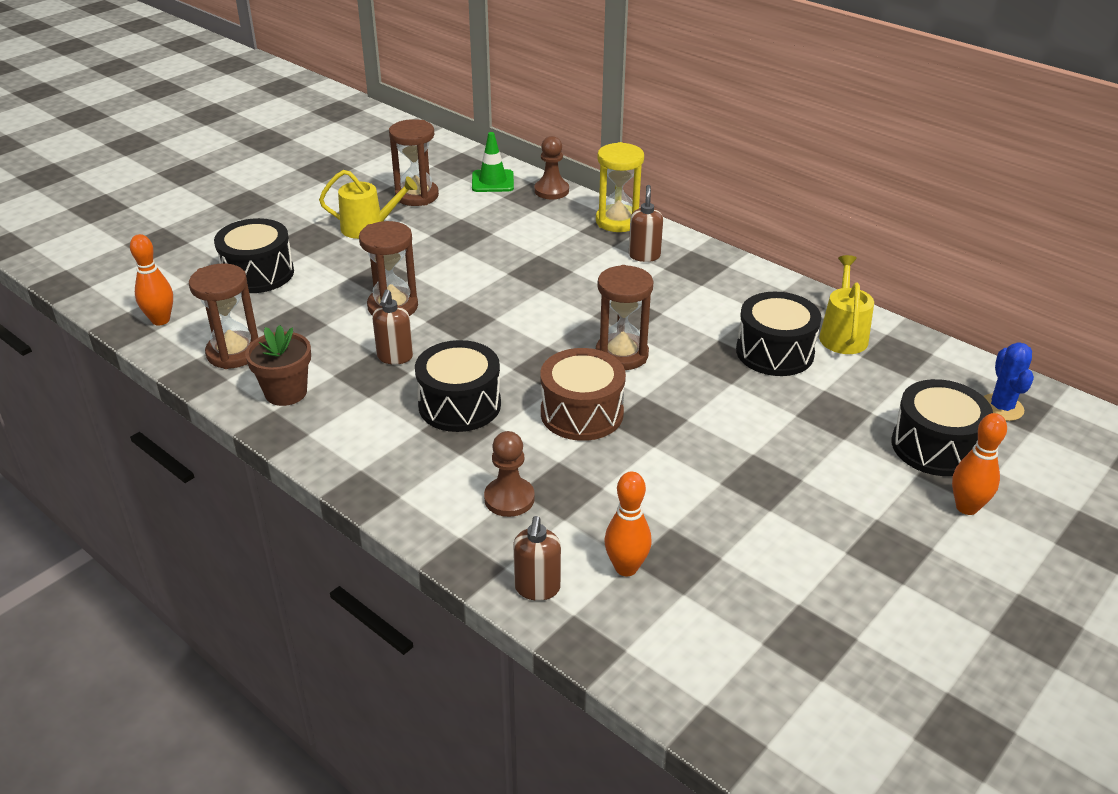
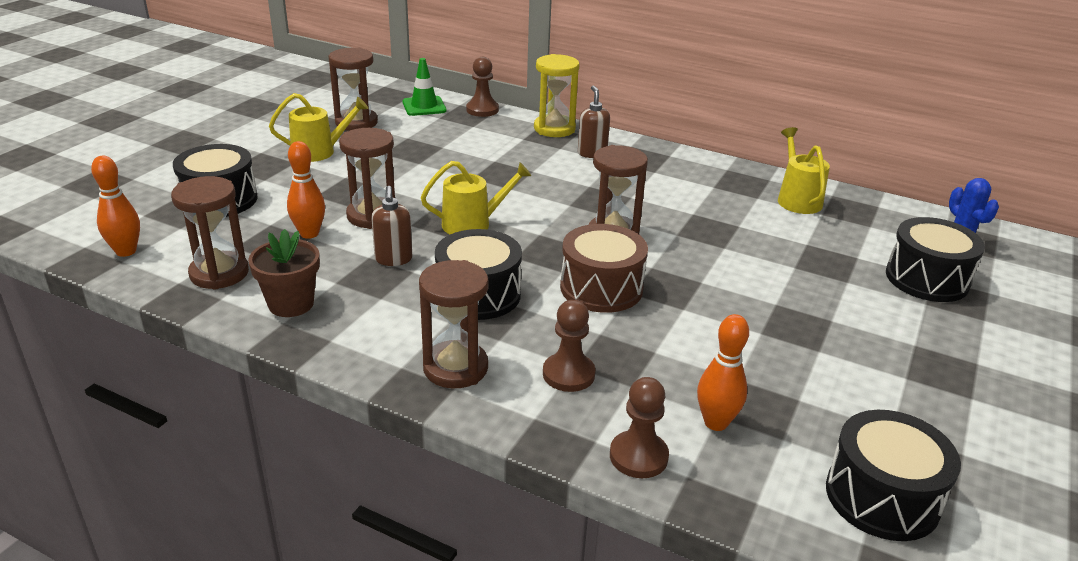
camera: 15 degrees left, 5 degrees down
brown soap dispenser [513,516,561,601] -> brown pawn [610,377,669,478]
black drum [736,292,821,376] -> black drum moved to [826,410,961,541]
orange bowling pin [952,413,1007,515] -> orange bowling pin moved to [287,141,325,239]
none -> brown hourglass [419,260,489,389]
none -> yellow watering can [421,161,531,234]

